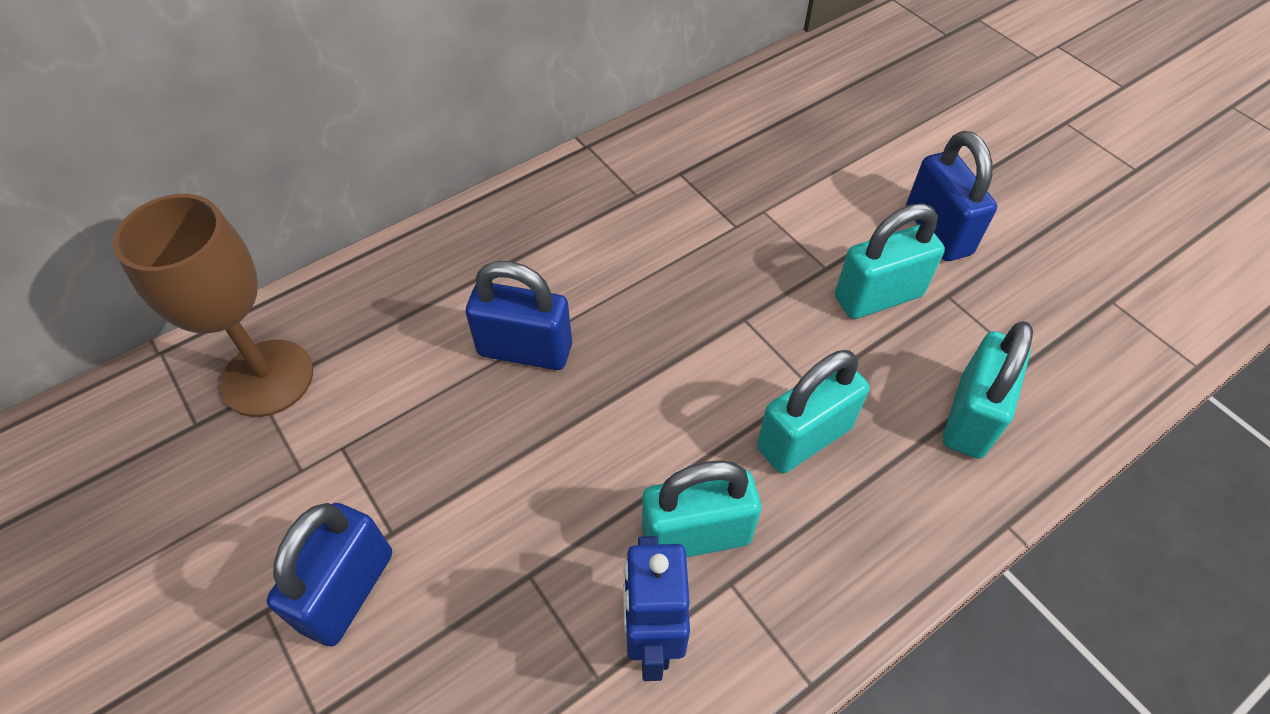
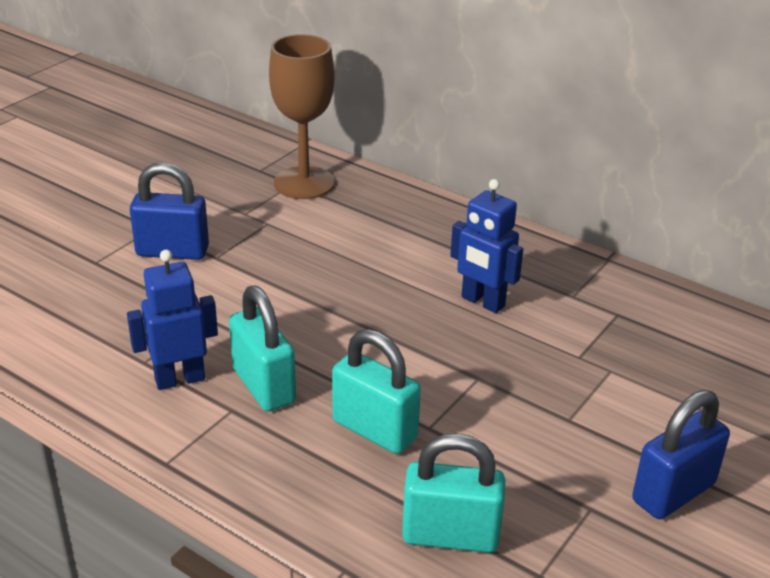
camera: 70 degrees right, 20 degrees down
blue padlock [466,261,572,370] -> none
turquoise padlock [835,203,945,319] -> none
none -> blue robot [450,179,523,313]

